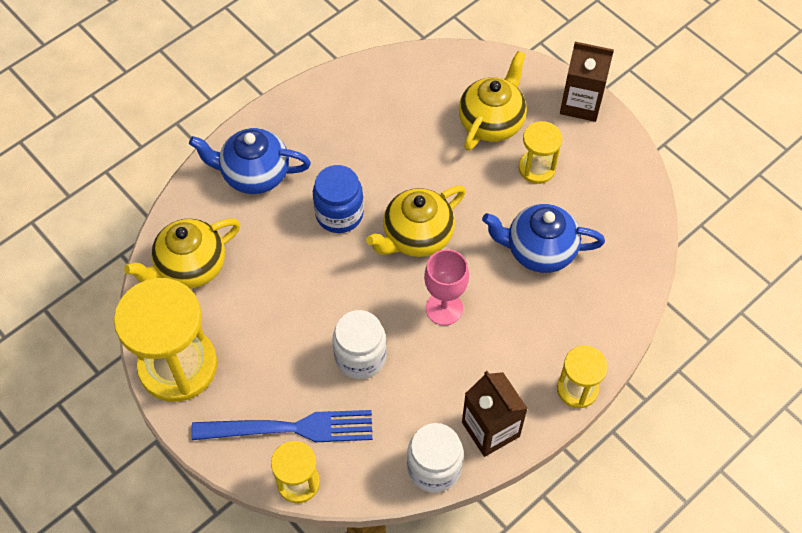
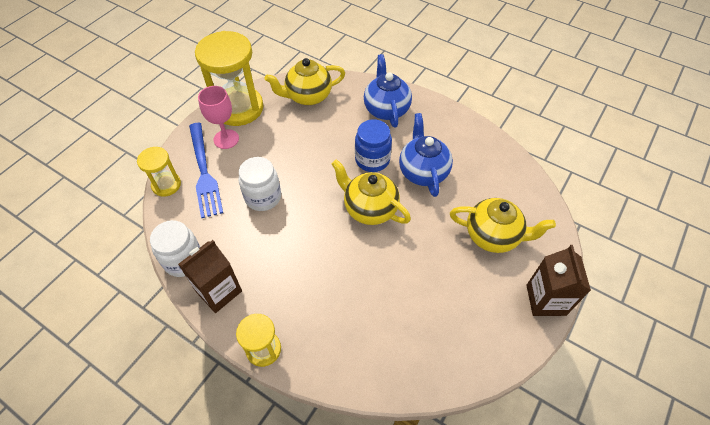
camera: 75 degrees right, 5 degrees down
yellow teapot [124,218,241,288] -> yellow teapot turned 60 degrees counterclockwise [265,58,345,105]
pink goblet [424,249,469,325] -> pink goblet moved to [198,86,239,149]
blue teapot [482,204,605,273] -> blue teapot moved to [399,113,453,197]
yellow hourglass [518,121,562,184] -> none

